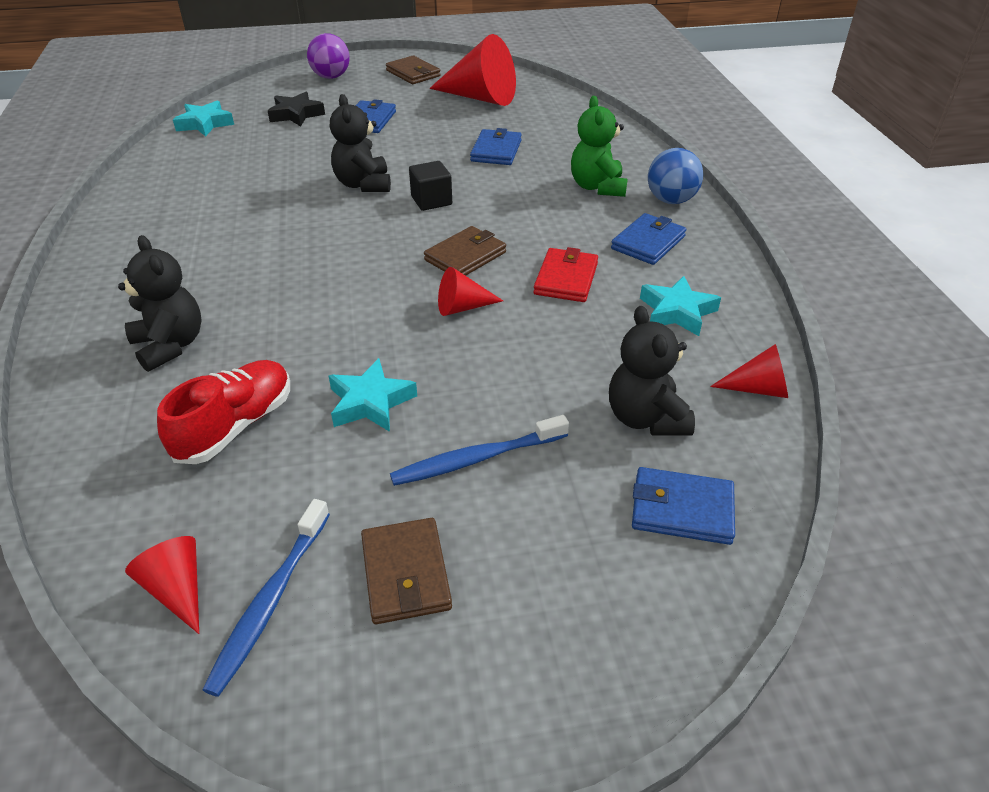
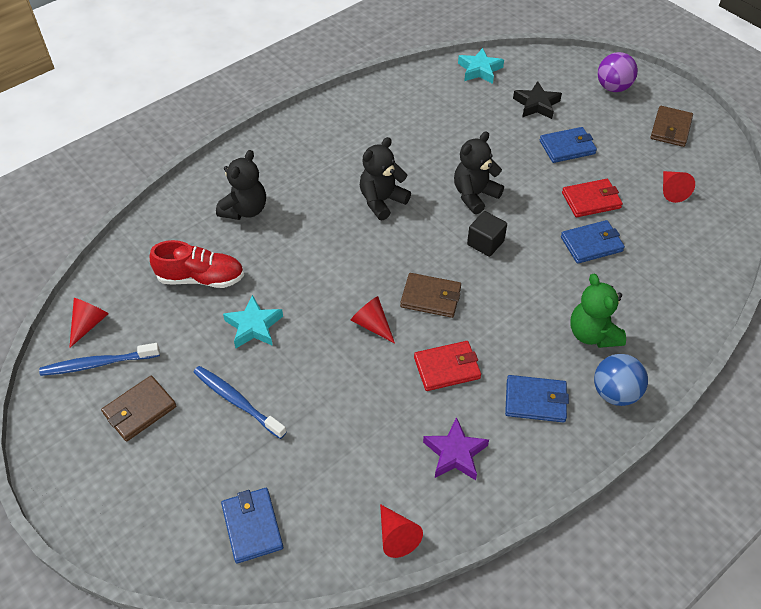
camera: 60 degrees right, 10 degrees up
red cone [429,34,516,106] -> red cone [663,171,695,203], size x0.50
green teddy bear [571,96,628,197] -> green teddy bear turned 75 degrees counterclockwise [570,274,626,348]
black teddy bear [609,306,695,436] -> black teddy bear moved to [360,137,411,221]
turquoise star [640,276,721,336] -> purple star [423,417,489,480]
none -> red wallet [562,179,623,217]

